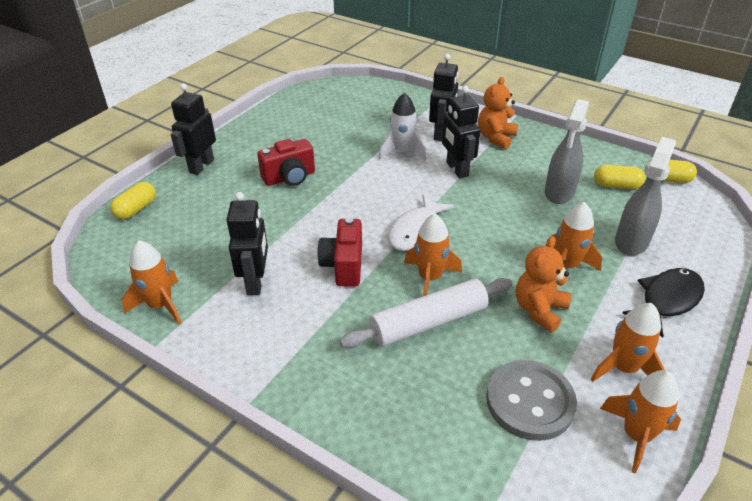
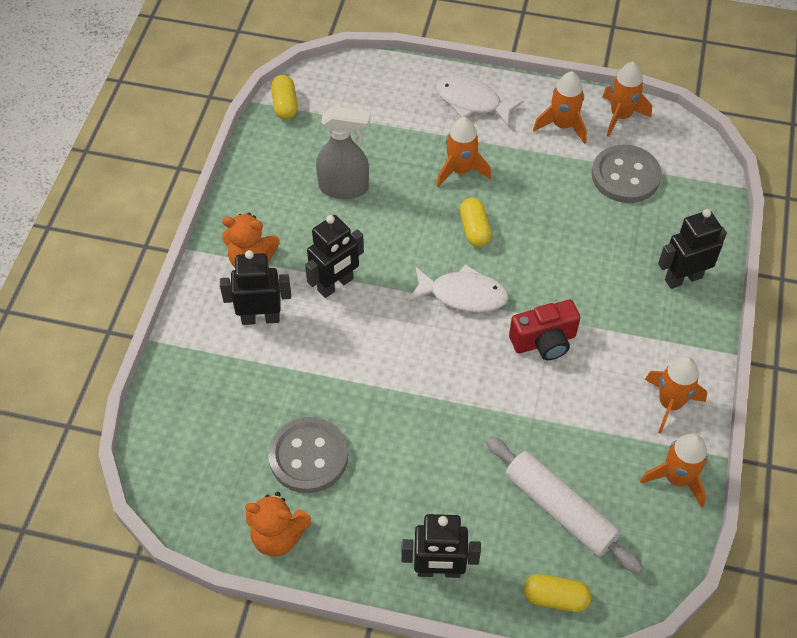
camera: 110 degrees left, 15 degrees up
black robot [226,192,268,295] -> black robot moved to [658,209,727,289]
red camera [257,139,315,186] -> none
white rolling pin [340,278,512,348] -> white rolling pin moved to [486,436,643,574]
white rocket [378,93,426,161] -> none
orange rocket [404,214,462,296] -> orange rocket moved to [645,356,707,434]
orange teddy bear [516,236,571,332] -> orange teddy bear moved to [245,492,312,557]
yellow capsule [594,164,645,189] -> yellow capsule moved to [460,198,492,247]
grey spray bottle [615,137,676,255] -> none
black fish [622,268,705,338] -> white fish [435,76,524,126]
none -> grey button [268,417,348,493]

